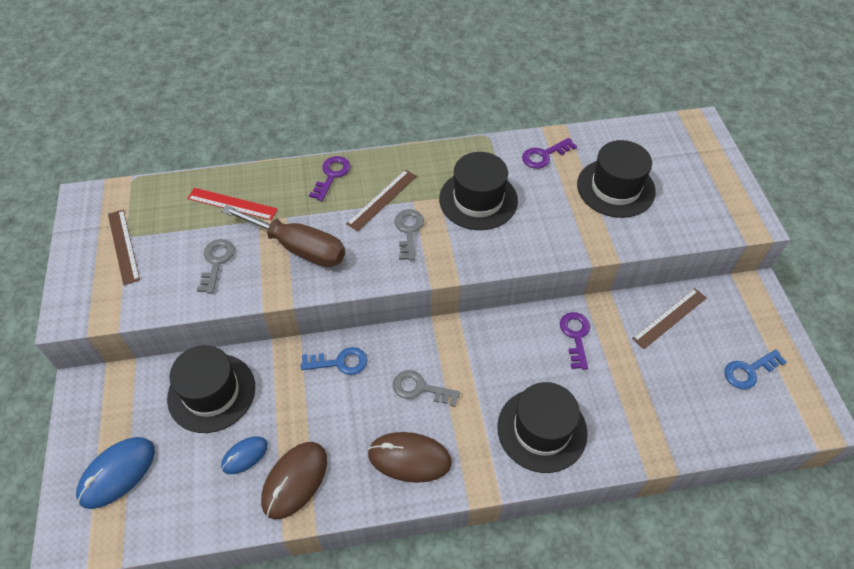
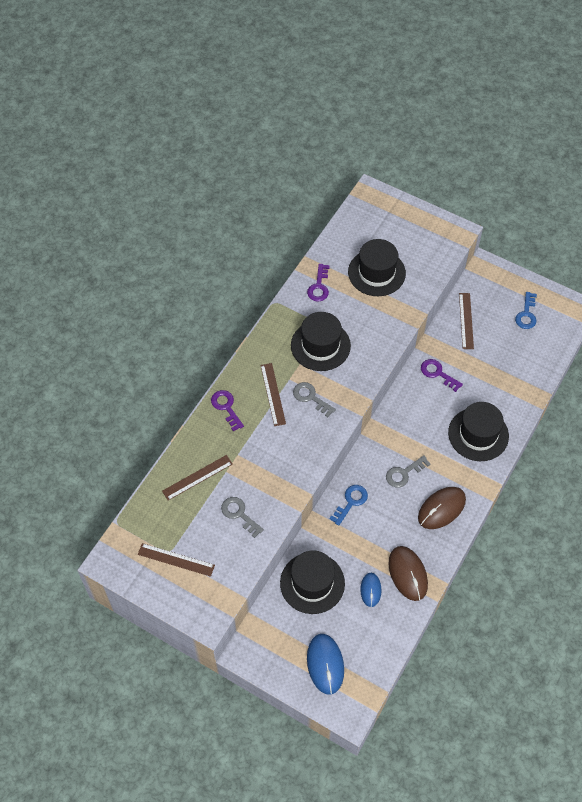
camera: 50 degrees left, 5 degrees up
red ruler [187,188,278,220] -> brown ruler [162,455,233,501]
brown screwdriver [221,205,345,267] -> none

